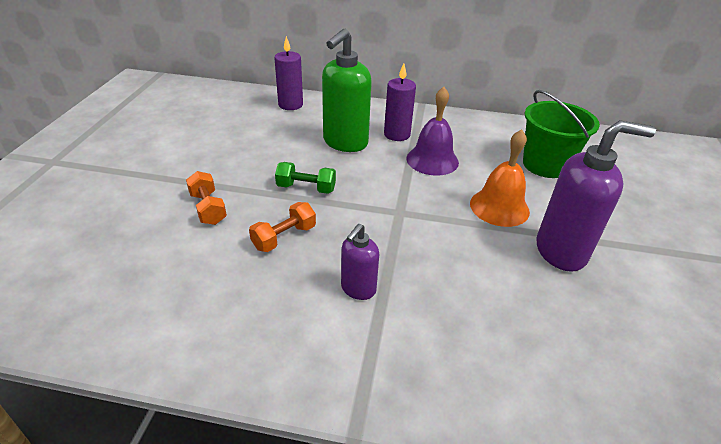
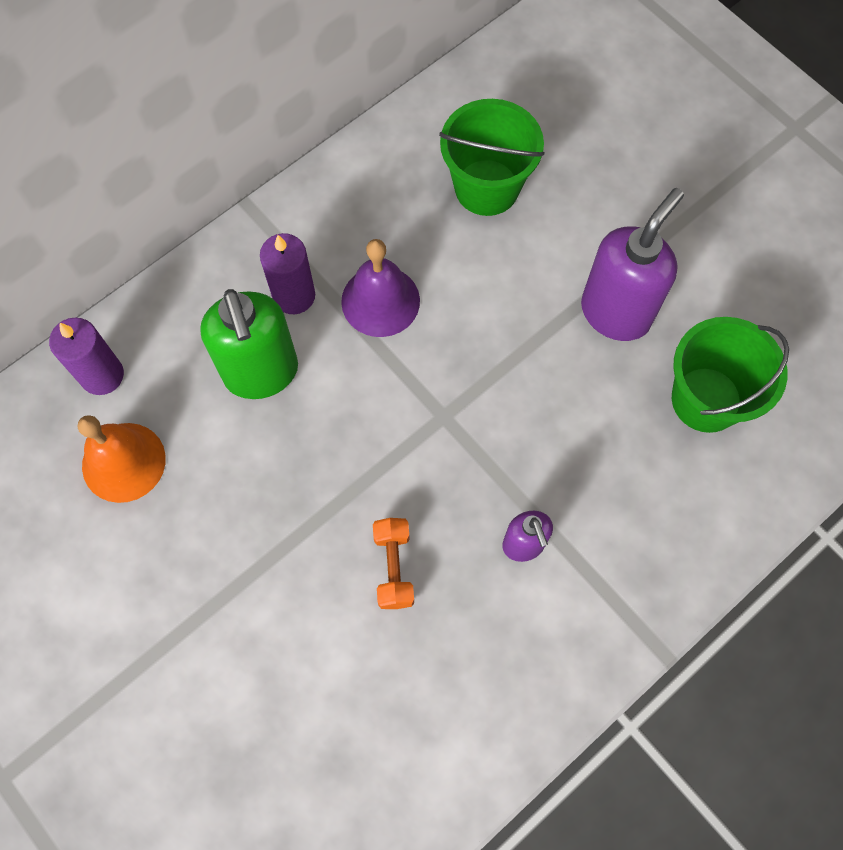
camera: 50 degrees left, 30 degrees up
orange dumbbell [186,171,227,225] -> none
green dumbbell [275,162,336,194] -> none
orange bell [470,129,530,227] -> orange bell moved to [78,415,166,503]
none -> green bucket [672,317,789,433]

